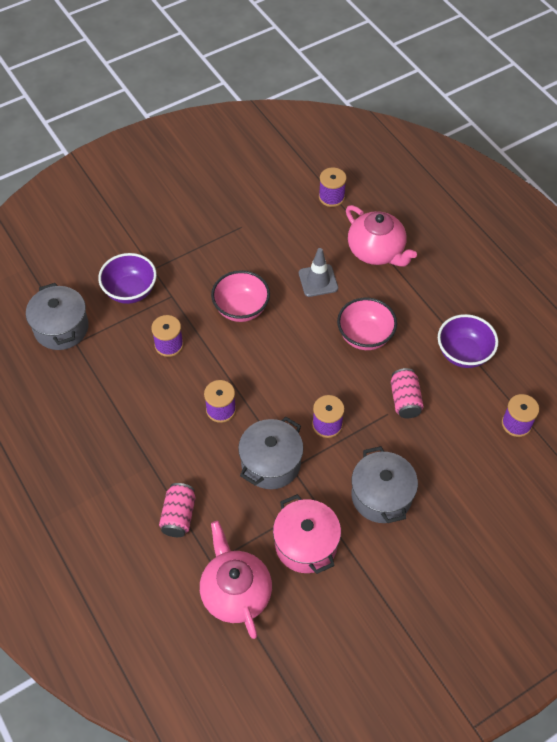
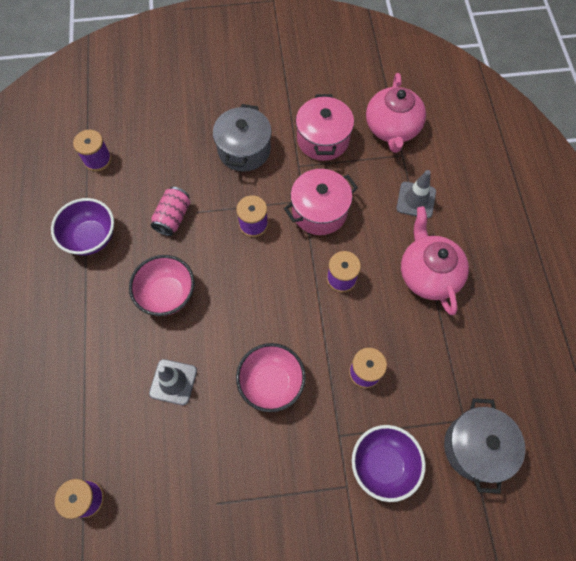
camera: 155 degrees left, 10 degrees up
pink can [159,483,196,537] -> grey traffic cone [396,170,436,218]
grey pot [238,417,304,489] -> pink pot [284,169,358,235]
pink teapot [346,205,417,266] -> pink teapot moved to [401,206,469,315]

